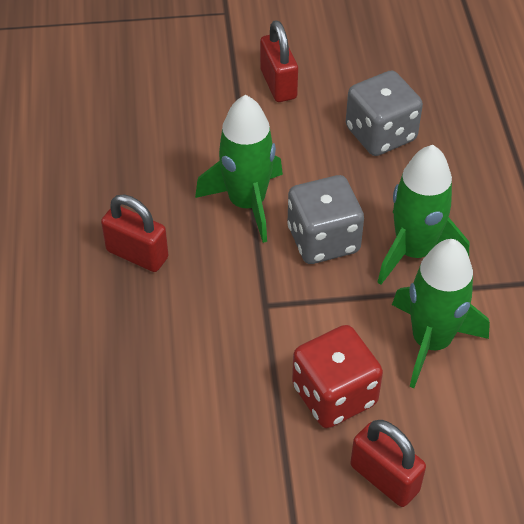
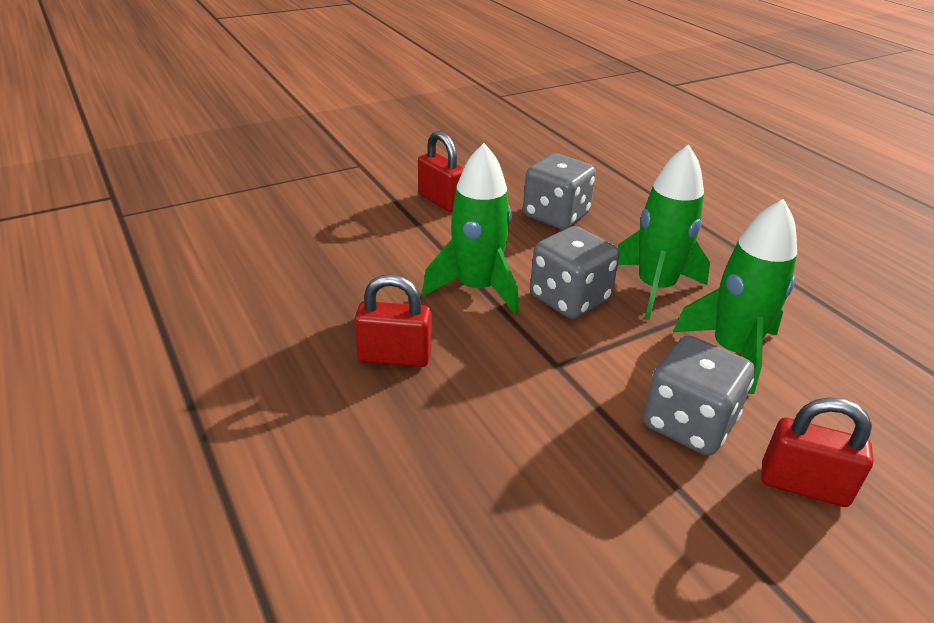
camera: 25 degrees left, 15 degrees down
red dice [292,325,383,428] -> grey dice [643,336,755,456]

